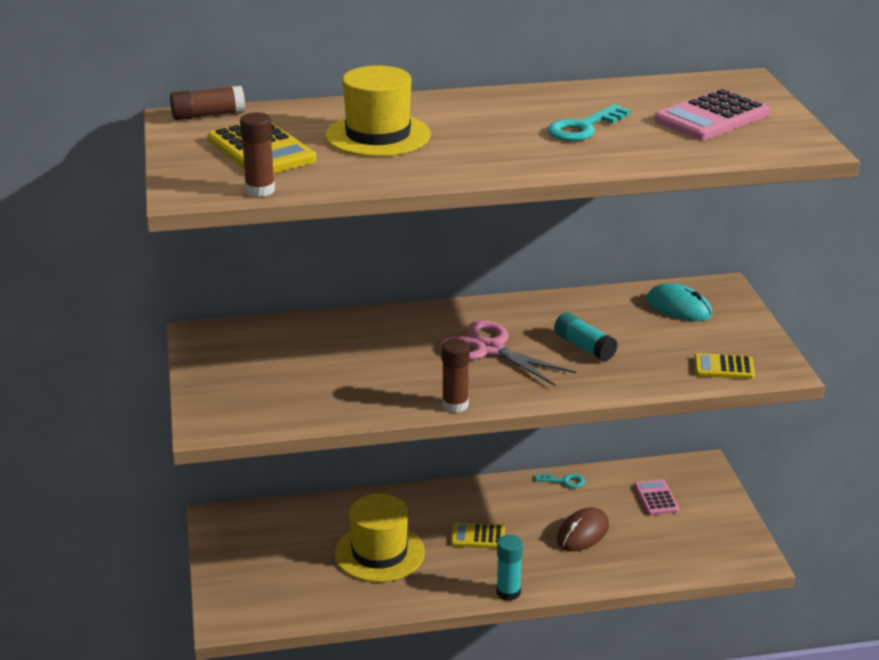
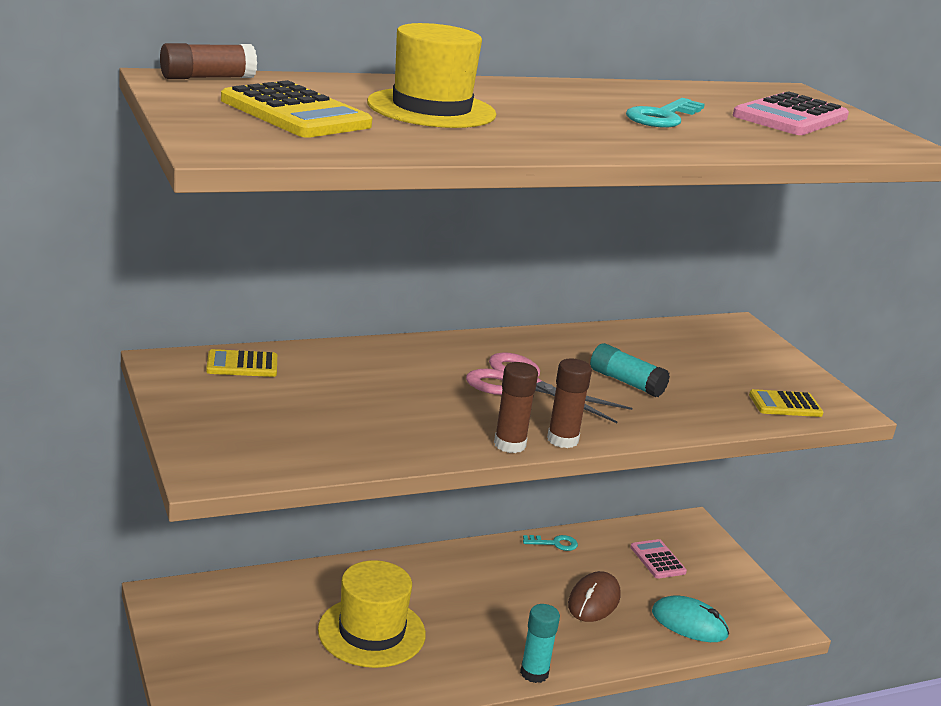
camera: 15 degrees left, 5 degrees down
brown glue stick [240,112,275,197] -> brown glue stick moved to [547,359,592,448]
yellow calculator [451,523,505,549] -> yellow calculator moved to [206,349,277,377]
turquoise mouse [647,283,712,321] -> turquoise mouse moved to [652,595,729,642]

